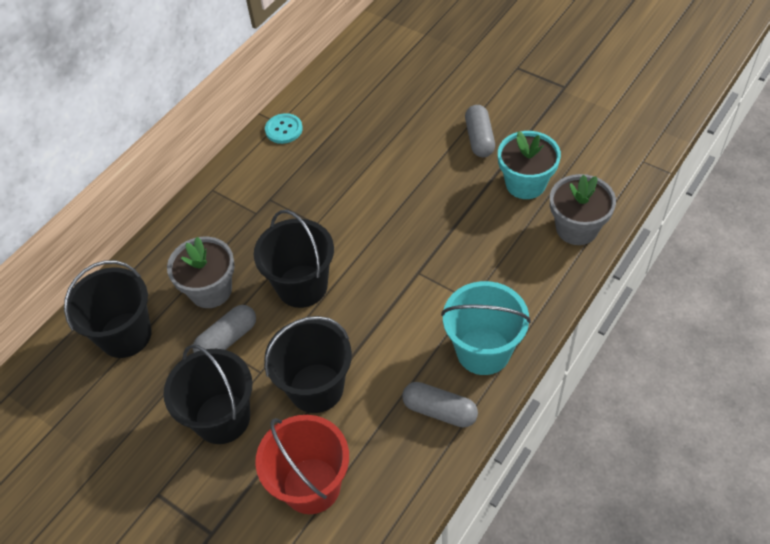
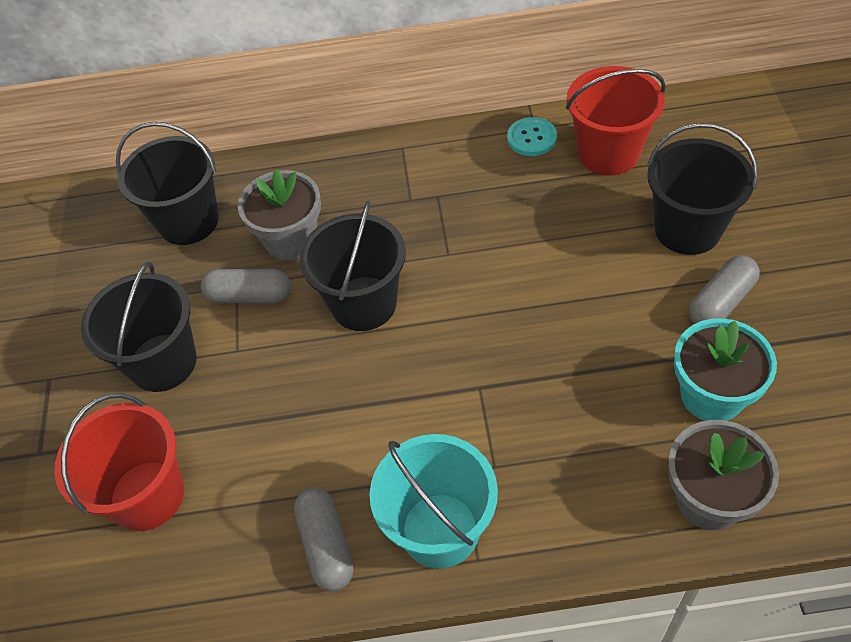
camera: 50 degrees right, 0 degrees up
black bucket [264,316,352,413] -> black bucket moved to [647,123,758,255]
none -> red bucket [566,66,666,176]

